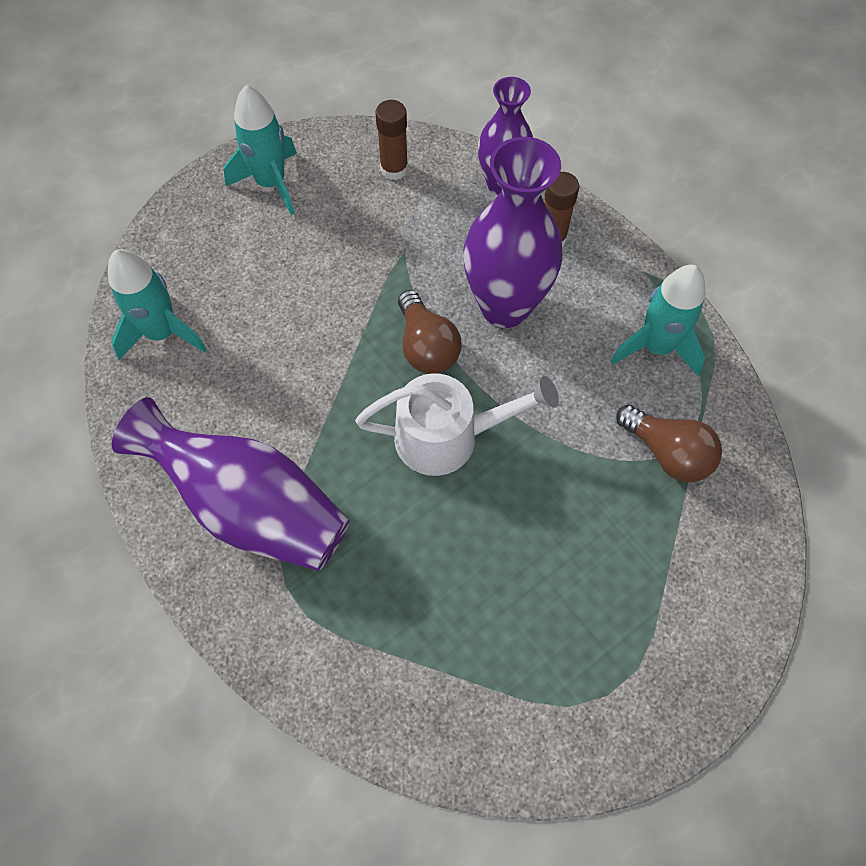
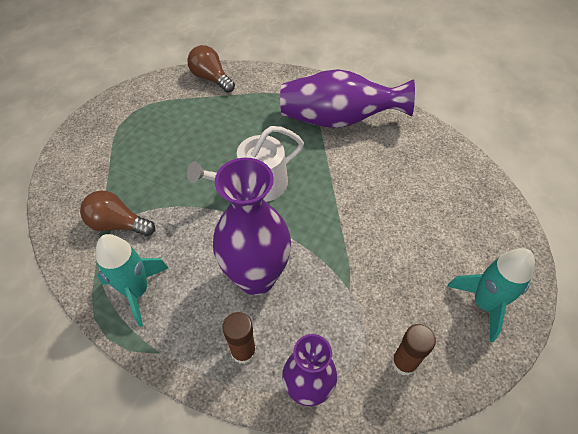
camera: 155 degrees right, 10 degrees down
turquoise rocket [108,249,207,360] -> none
brown light bulb [398,290,462,374] -> brown light bulb moved to [187,45,235,93]

